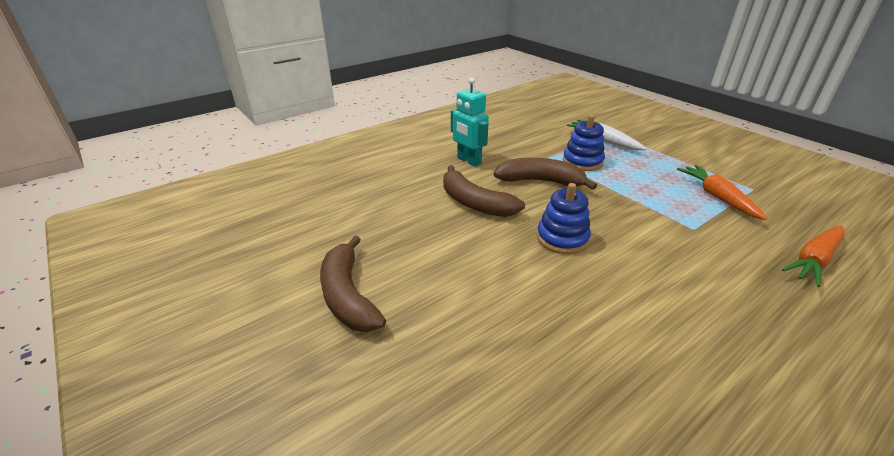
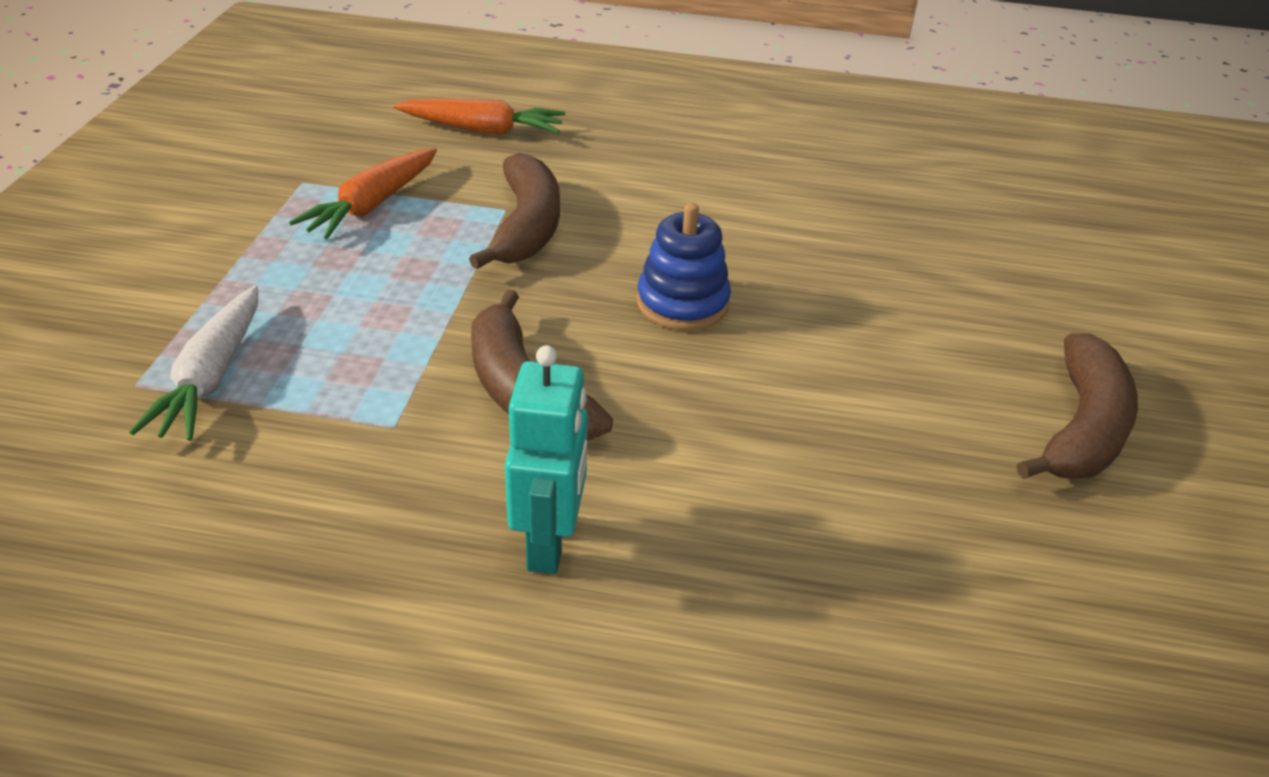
camera: 135 degrees left, 5 degrees up
brown banana [443,165,525,217] -> brown banana moved to [469,153,560,269]
blue stacking toy [563,115,605,171] -> none

